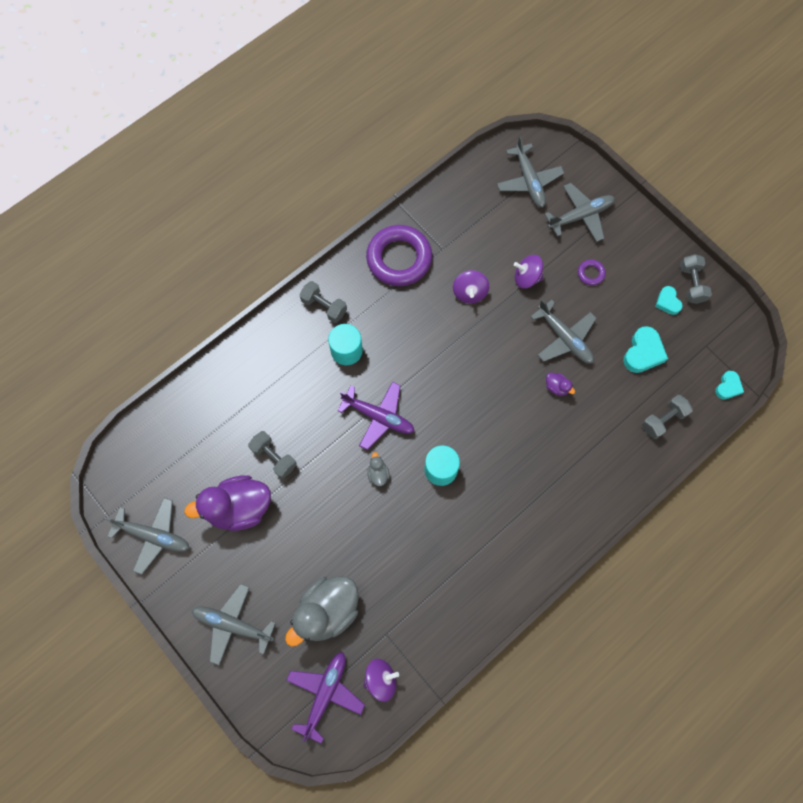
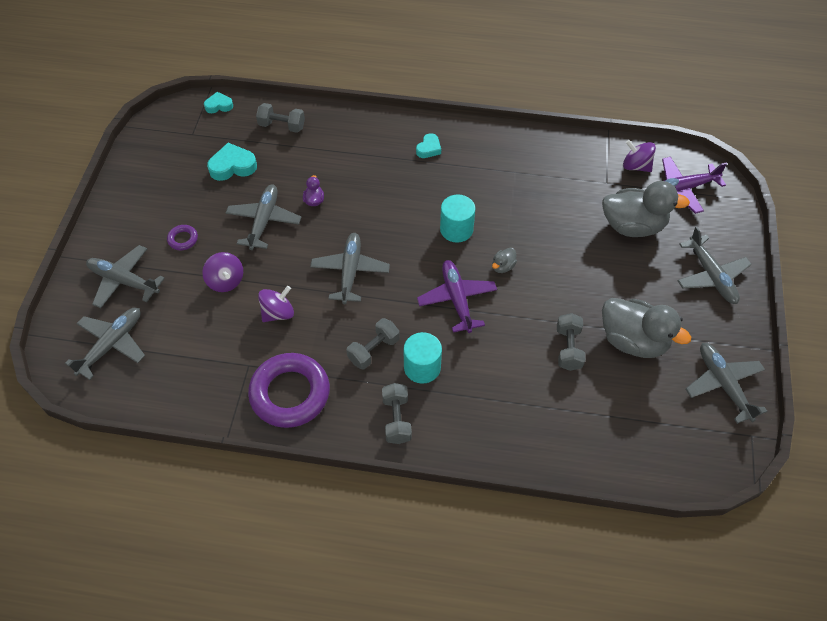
camera: 130 degrees left, 15 degrees down
purple duck [184,475,271,531] -> grey duck [602,298,691,358]
turquoise heart [655,286,683,315] -> turquoise heart moved to [416,133,441,158]
grey dumbbell [680,254,712,304] -> grey dumbbell moved to [346,318,400,369]
none -> grey plane [310,233,390,304]

